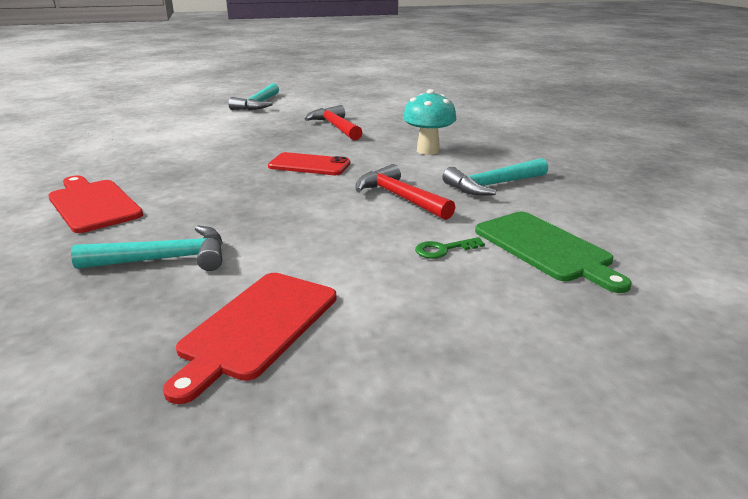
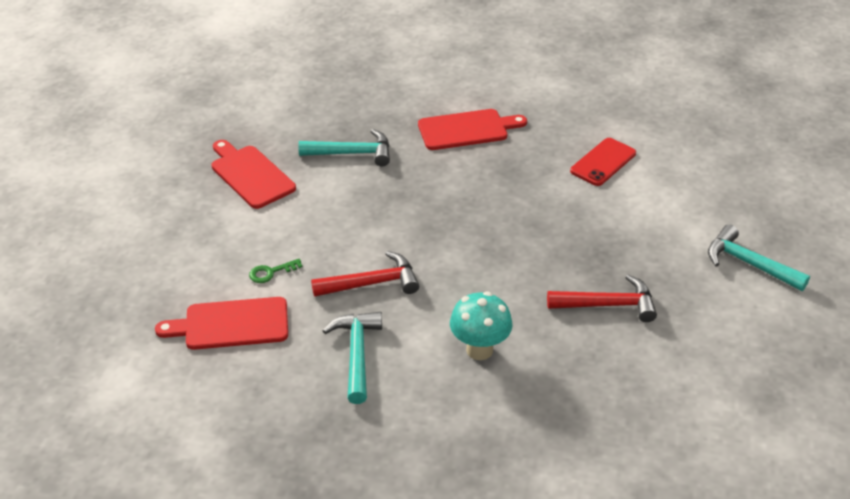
camera: 115 degrees right, 15 degrees up
turquoise hammer [71,226,223,271] -> turquoise hammer turned 105 degrees counterclockwise [298,129,390,166]
red phone [268,152,350,175] -> red phone moved to [570,138,636,186]
green key [415,237,485,259] -> green key turned 120 degrees counterclockwise [249,259,303,283]
green cutting board [475,212,632,293] -> red cutting board [155,297,288,350]

